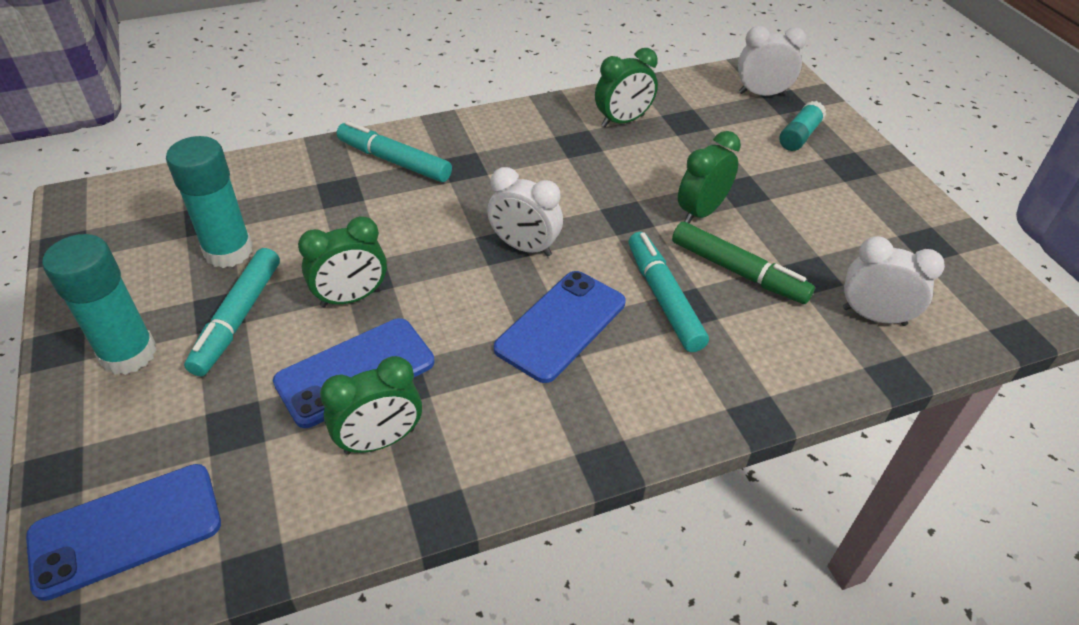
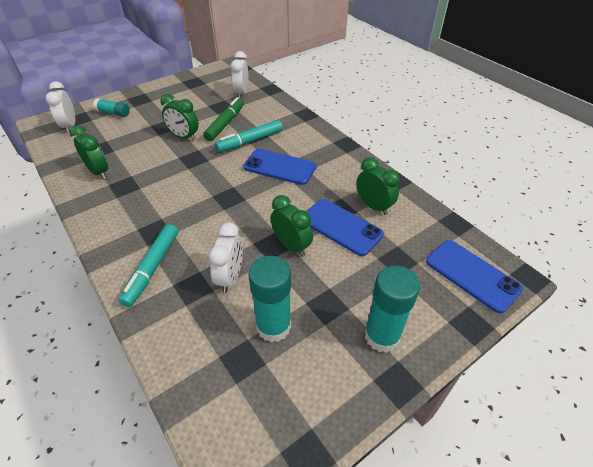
camera: 105 degrees left, 0 degrees up
turquoise marker [184,248,280,376] -> none
white clock [487,167,563,257] -> white clock moved to [208,222,243,293]

